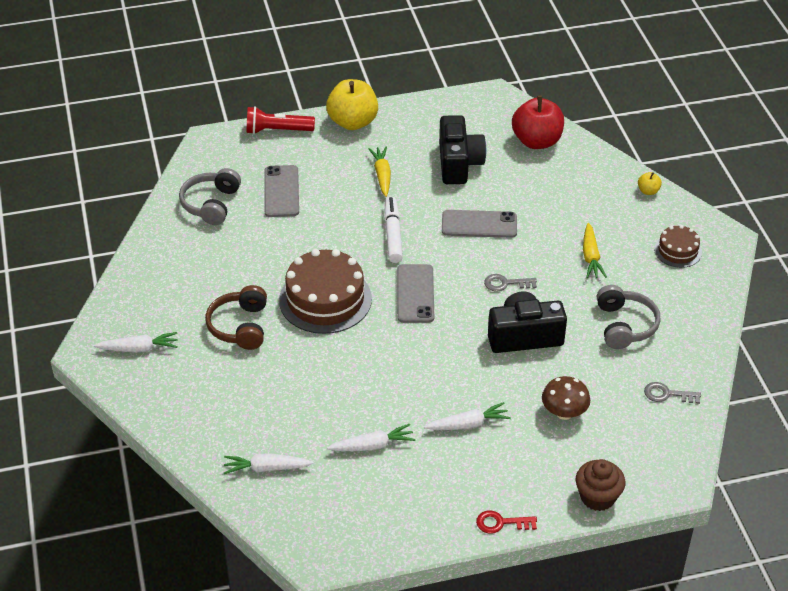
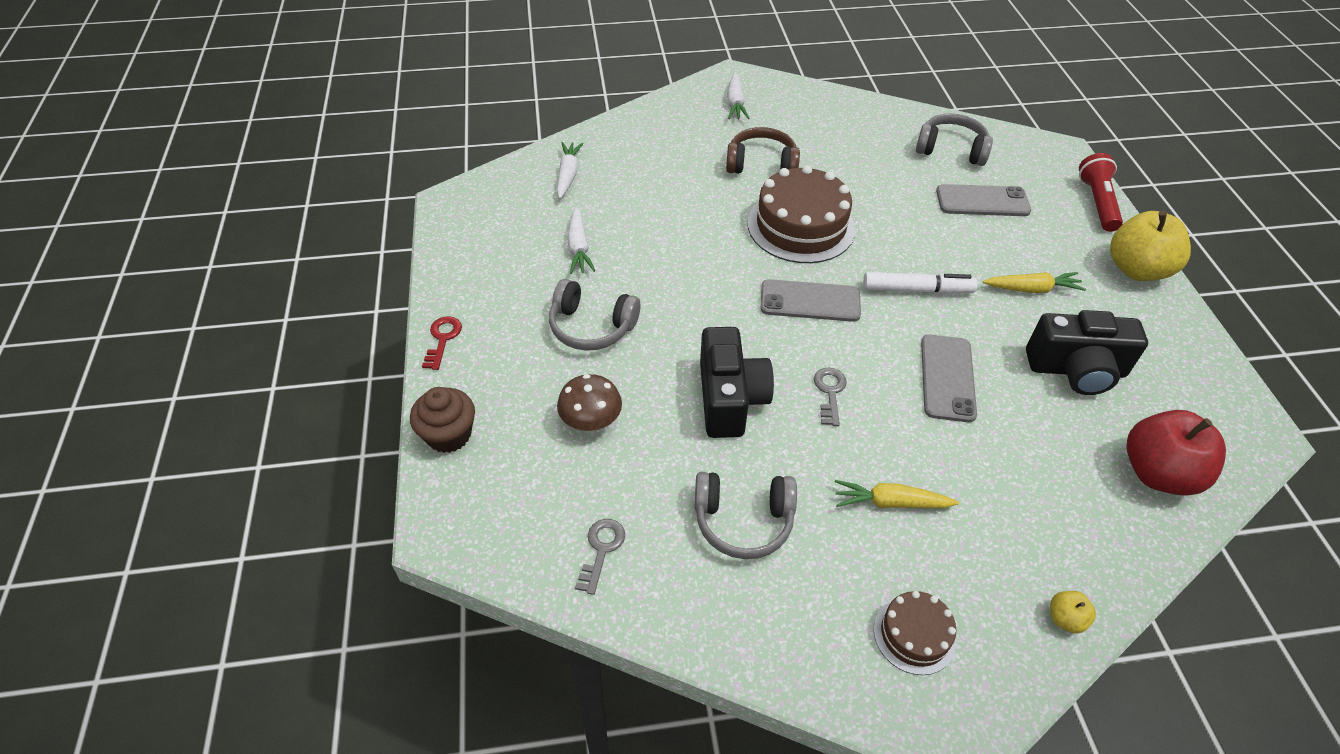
camera: 95 degrees right, 5 degrees up
white carrot [424,402,511,430] -> grey headphones [549,279,641,351]

